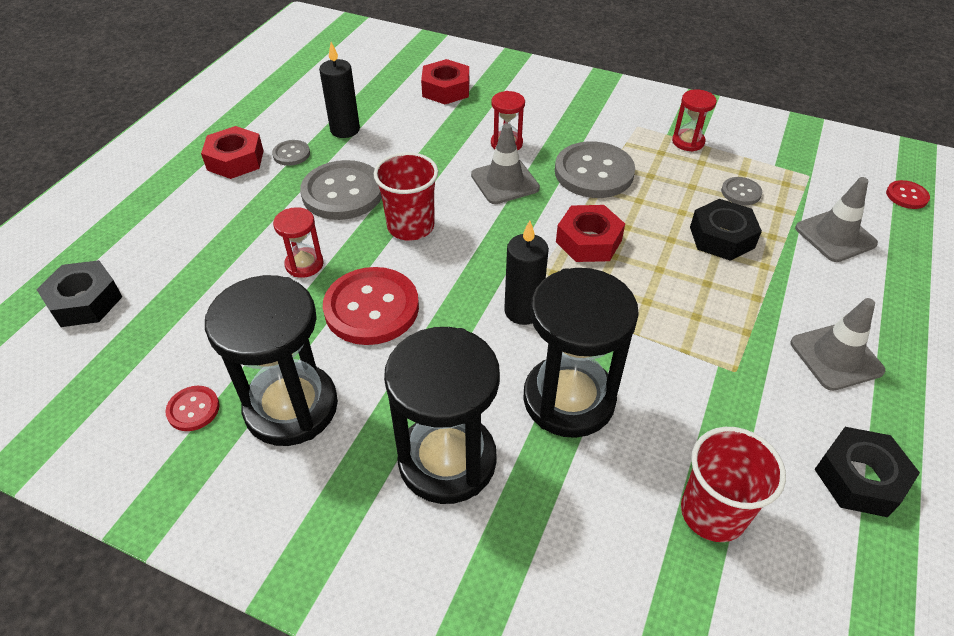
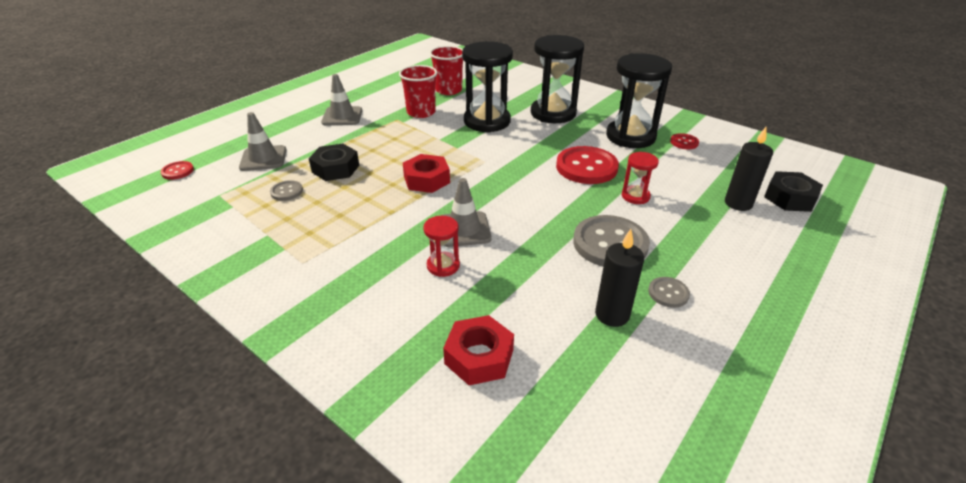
camera: 165 degrees left, 10 degrees down
red nut [201,126,264,179] -> none
red cup [374,152,438,241] -> red cup moved to [399,65,437,118]
black candle [504,221,549,325] -> black candle moved to [725,127,773,211]
grey button [555,141,635,198] -> none
red hourglass [672,89,717,152] -> none
black nut [815,427,920,517] -> none

